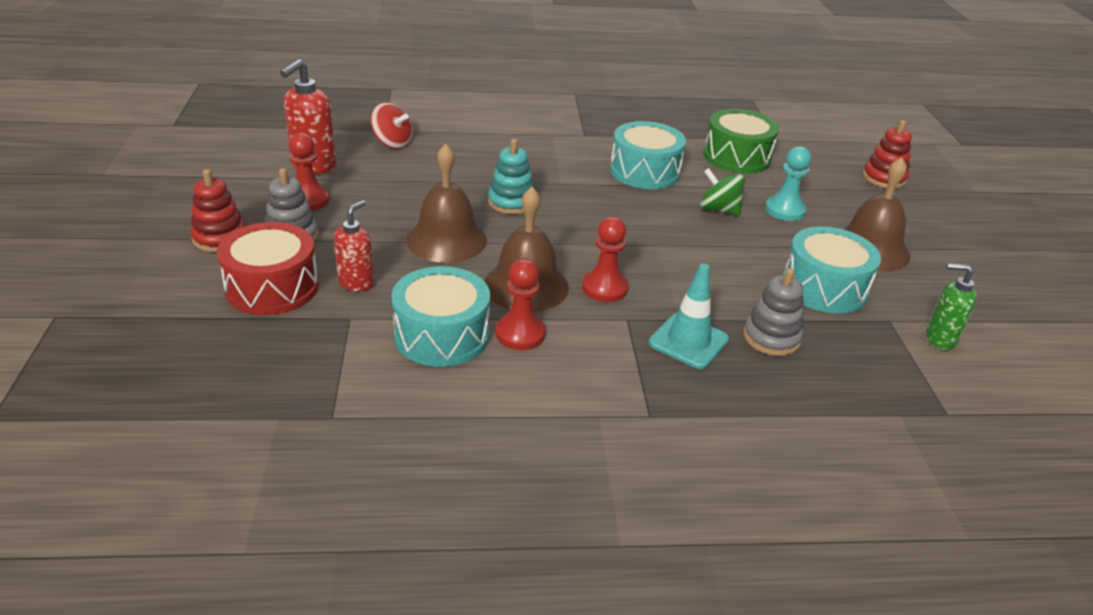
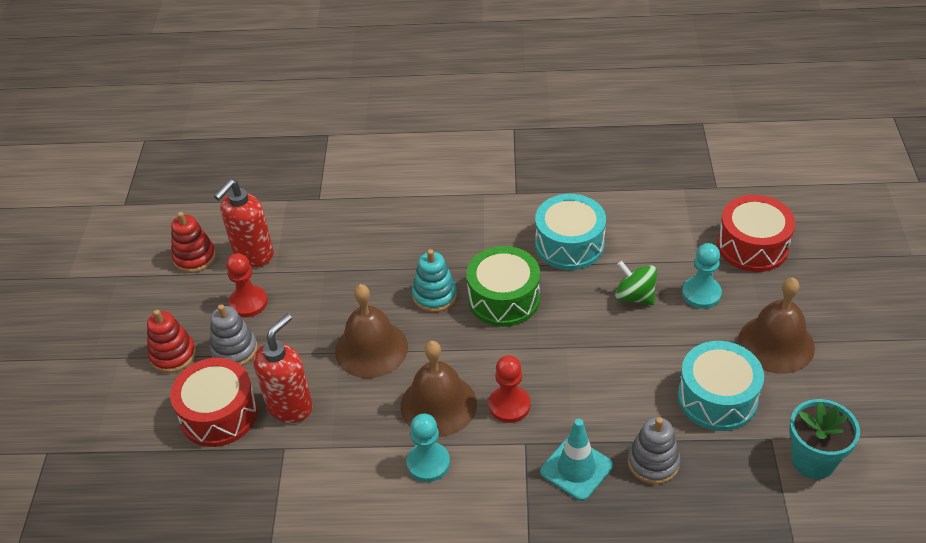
camera: 10 degrees right, 10 degrees up
red soap dispenser [334,200,374,292] -> red soap dispenser [253,314,313,423], size x1.53
red spinning top [371,103,412,148] -> none
turquoise drum [391,266,490,367] -> none
red pawn [496,259,546,350] -> turquoise pawn [407,414,450,482]
green drum [703,109,779,173] -> green drum moved to [466,246,540,327]
red stacking toy [863,120,912,189] -> red stacking toy moved to [171,212,216,273]
green soap dispenser [926,263,977,350] -> turquoise flower pot [789,399,860,479]
none -> red drum [717,195,795,272]

